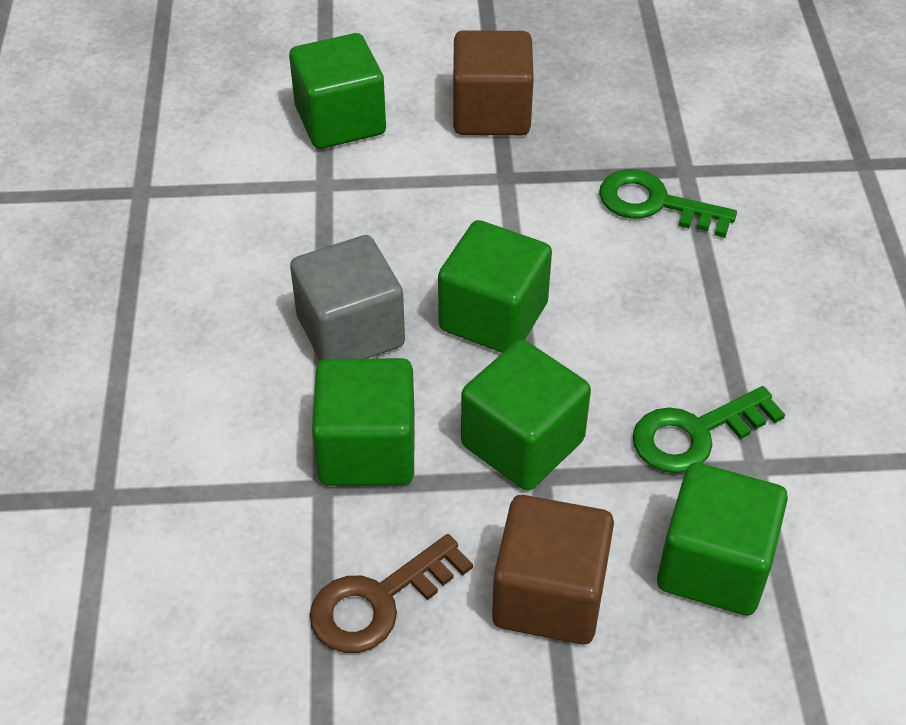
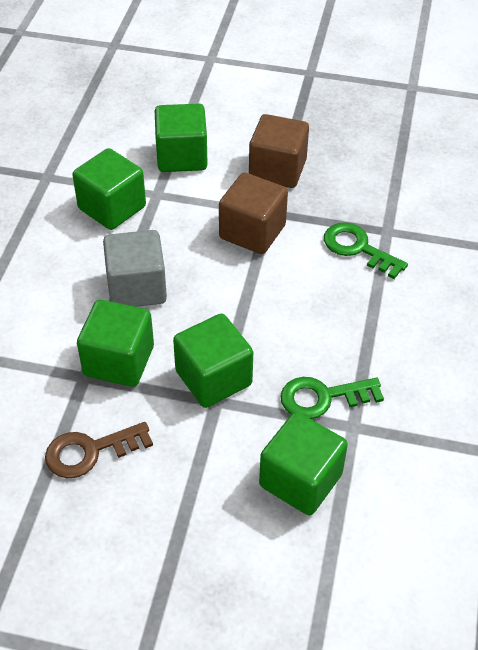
camera: 15 degrees right, 0 degrees up
green cube [438,220,552,353] -> green cube moved to [72,148,146,230]
brown cube [492,495,614,645] -> brown cube moved to [219,173,288,254]

